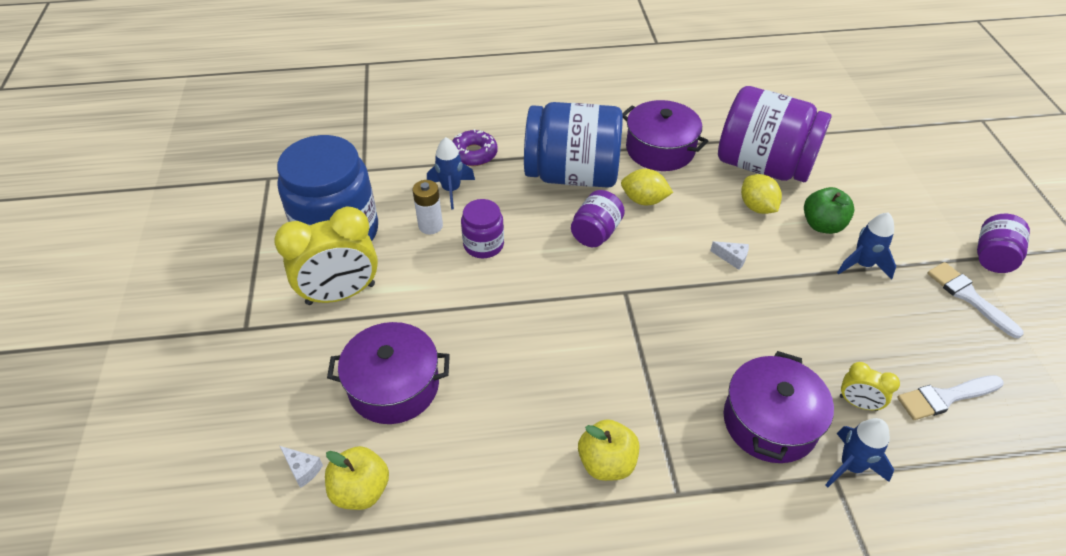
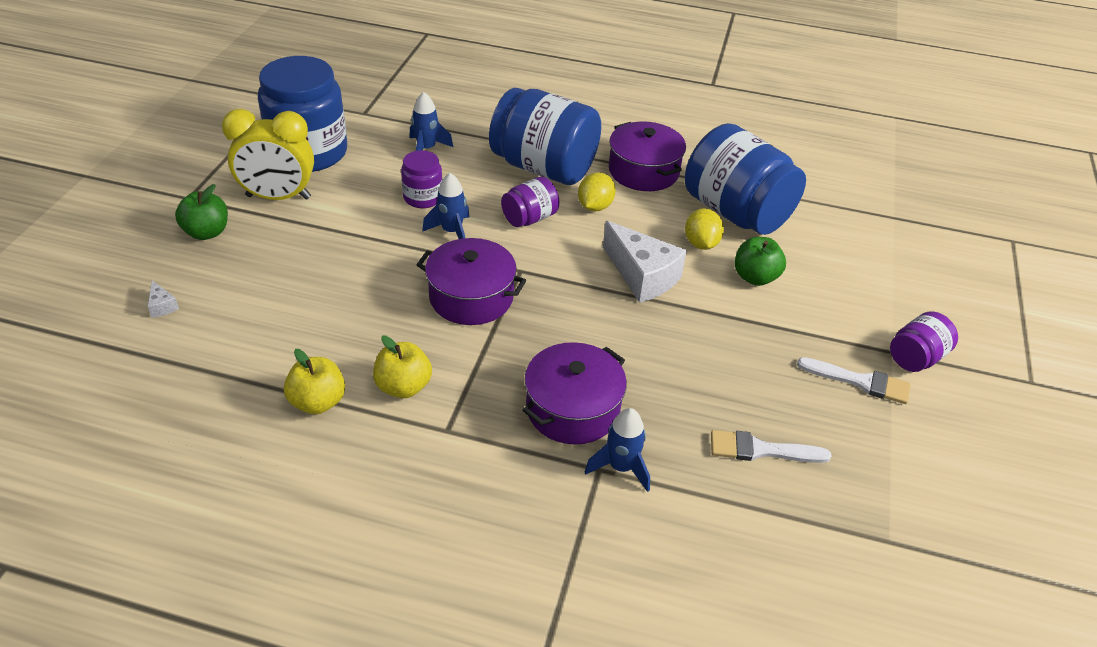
camera: 20 degrees right, 5 degrees down
yellow apple [325,446,389,510] -> yellow apple moved to [284,349,345,414]
purple pot [327,322,450,424] -> purple pot moved to [416,238,526,325]
white battery [413,180,443,234] -> none
purple donut [452,129,498,166] -> none
yellow lemon [621,169,673,205] -> yellow lemon turned 75 degrees clockwise [578,172,616,212]
white cheese [710,241,749,270] -> white cheese [603,221,687,303], size x2.42
purple jar [718,86,832,182] -> blue jar [685,123,806,235]
blue rocket [837,212,896,280] -> blue rocket moved to [422,173,470,239]
yellow clock [840,362,900,411] -> none
white brush [927,262,1024,339] -> white brush turned 120 degrees clockwise [797,357,911,404]
none -> green apple [175,184,228,240]

